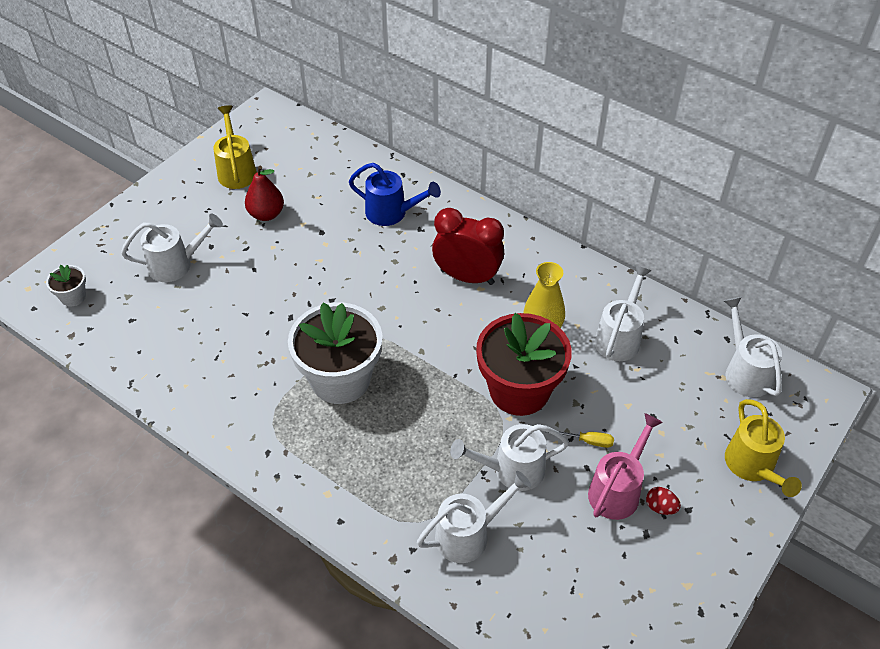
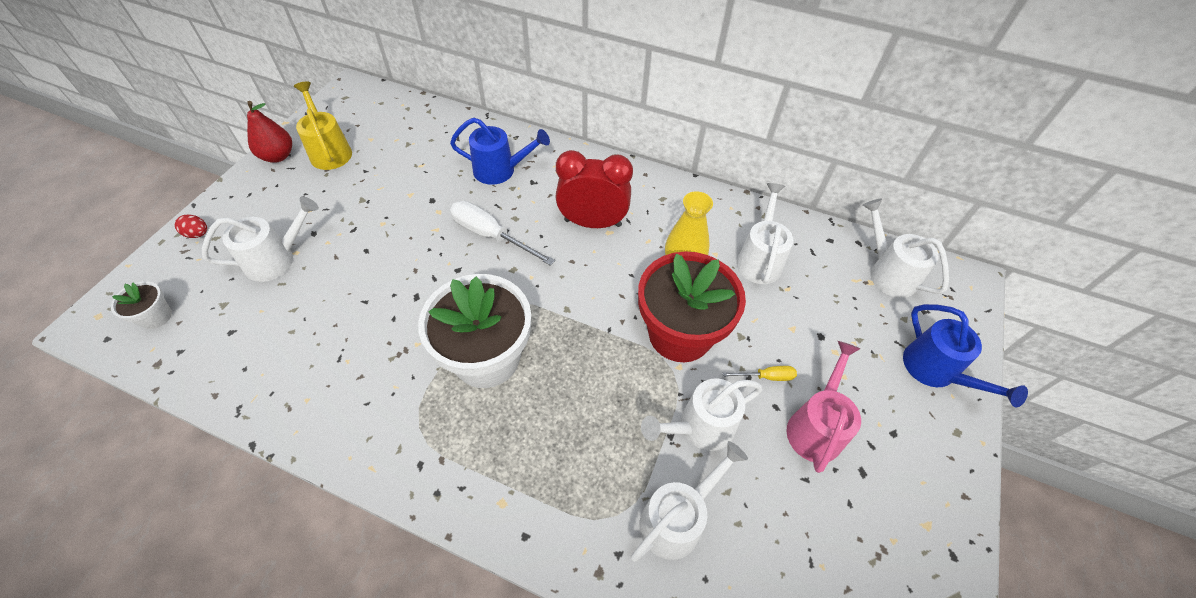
camera: 15 degrees left, 5 degrees up
red pear [245,166,284,221] -> red pear moved to [247,101,292,163]
red egg [646,487,681,515] -> red egg moved to [175,214,207,238]
yellow watering can [725,399,802,497] -> blue watering can [903,304,1028,407]
none -> white screwdriver [450,201,555,266]

